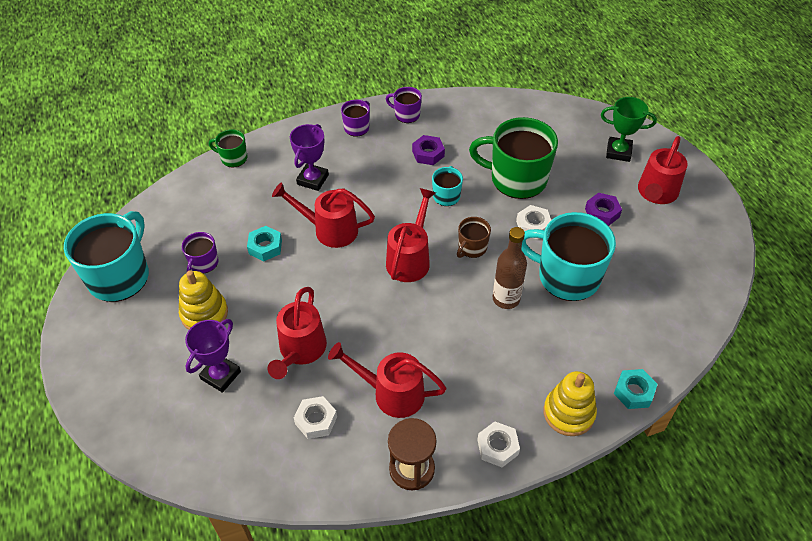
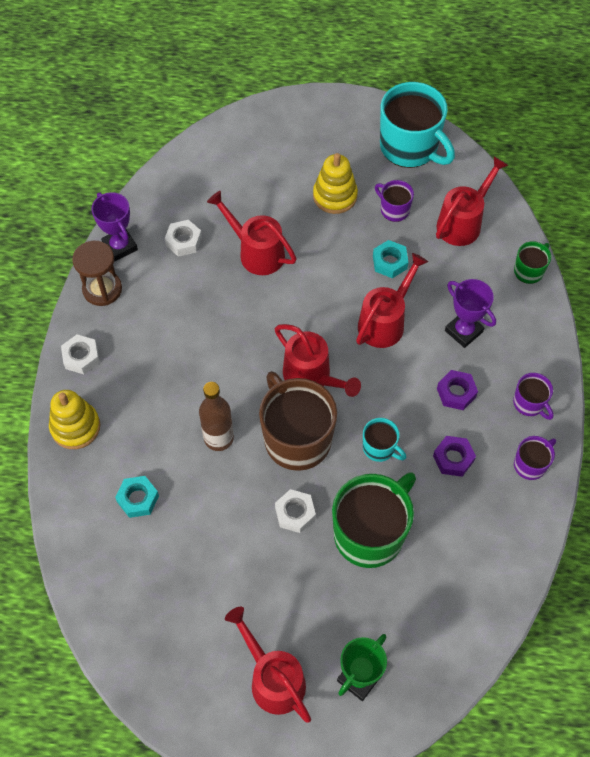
camera: 115 degrees right, 10 degrees up
purple trophy [185,319,241,393] -> purple trophy moved to [91,192,138,261]
red watering can [328,342,446,418] -> red watering can moved to [436,156,509,246]
brown mug [457,217,491,258] -> brown mug [259,371,337,471], size x2.07
turquoise mug [522,212,616,301] -> none
purple nut [585,193,622,226] -> purple nut moved to [437,370,478,410]
turquoise nut [614,369,658,409] -> turquoise nut moved to [115,476,159,518]

